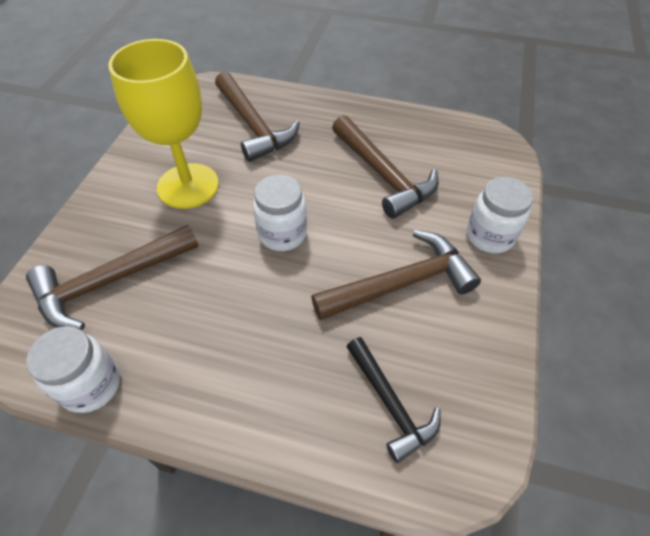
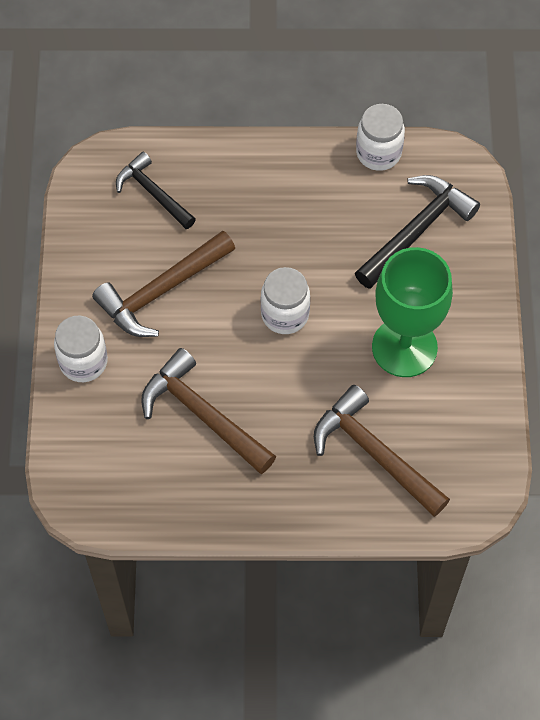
camera: 165 degrees right, 10 degrees up
brown hammer [26,225,199,330] -> black hammer [355,175,480,289]
yellow goblet [108,39,219,209] -> green goblet [372,247,453,377]

